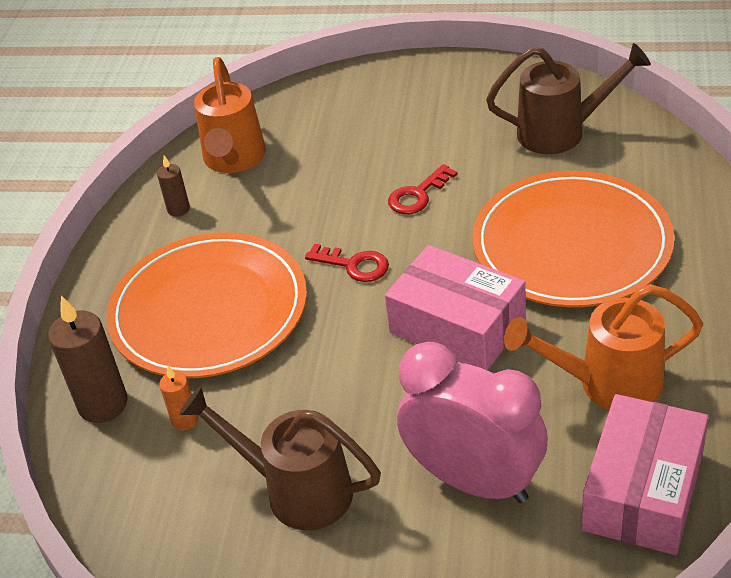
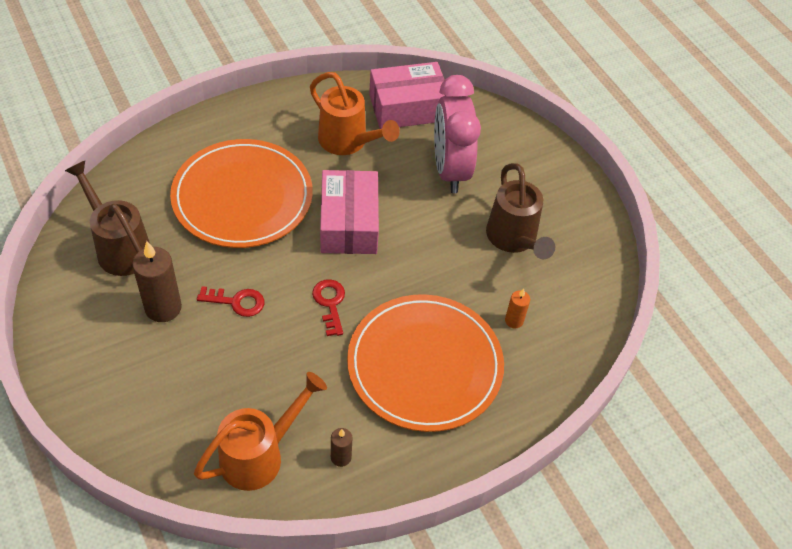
camera: 135 degrees left, 10 degrees up
brown candle [48,295,128,423] -> brown candle moved to [132,241,182,322]

